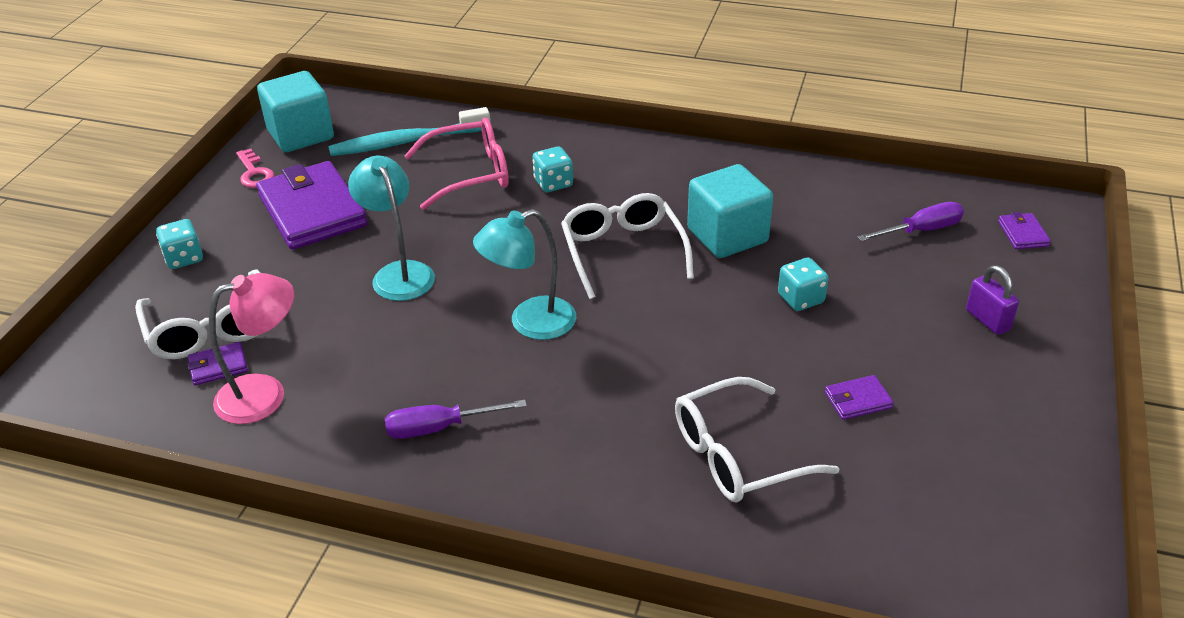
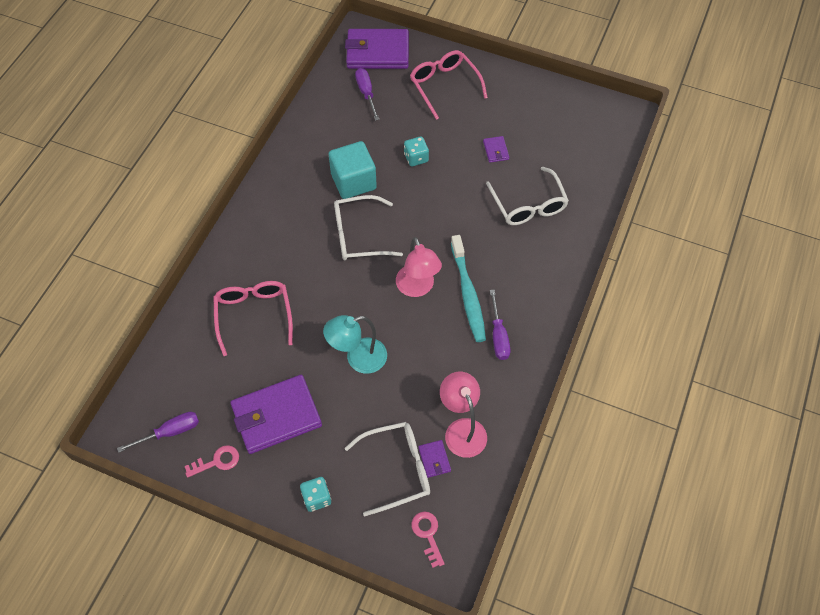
camera: 85 degrees left, 20 degrees up
turquoise cube [257,71,334,152] -> purple screwdriver [117,412,199,453]
turquoise toothbrush [328,107,490,156] -> turquoise toothbrush moved to [451,235,486,342]
turquoise lamp [473,209,576,340] -> pink lamp [396,237,442,297]
turquoise dice [533,146,573,192] -> none
purple padlock [966,265,1019,335] -> pink glasses [410,50,488,120]
purple wallet [998,212,1051,249] -> purple wallet [345,29,409,69], size x2.36
none -> pink key [411,512,445,568]

